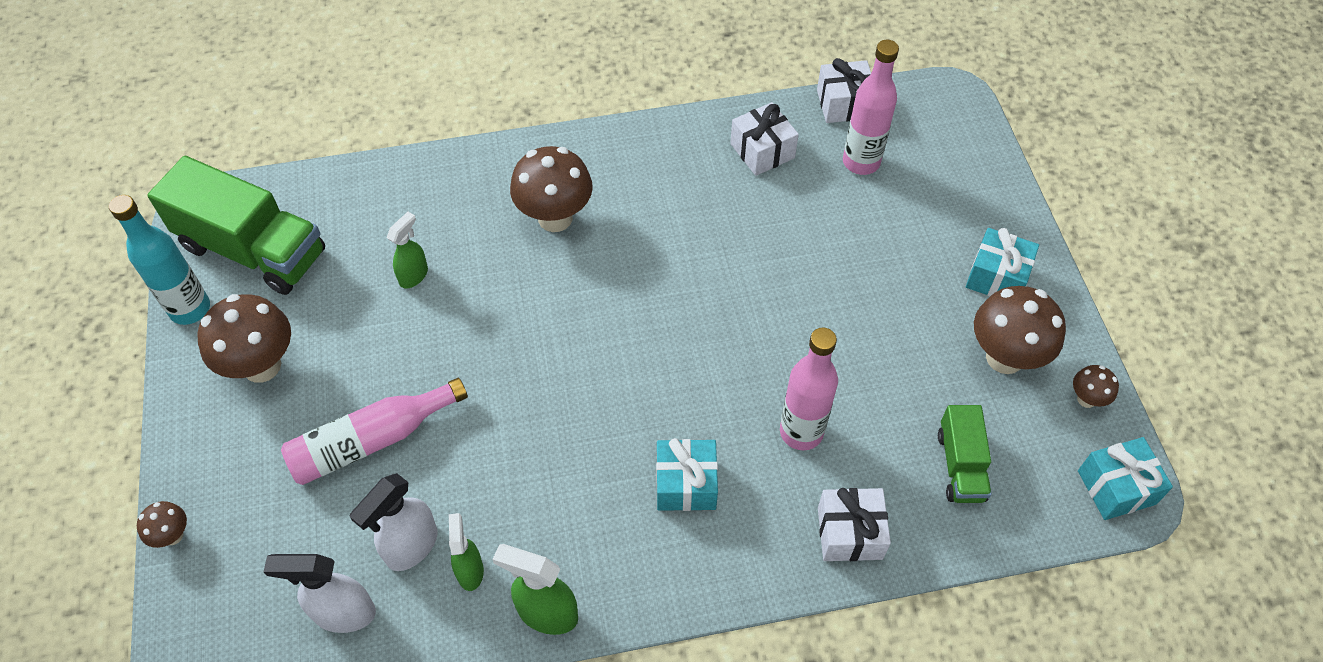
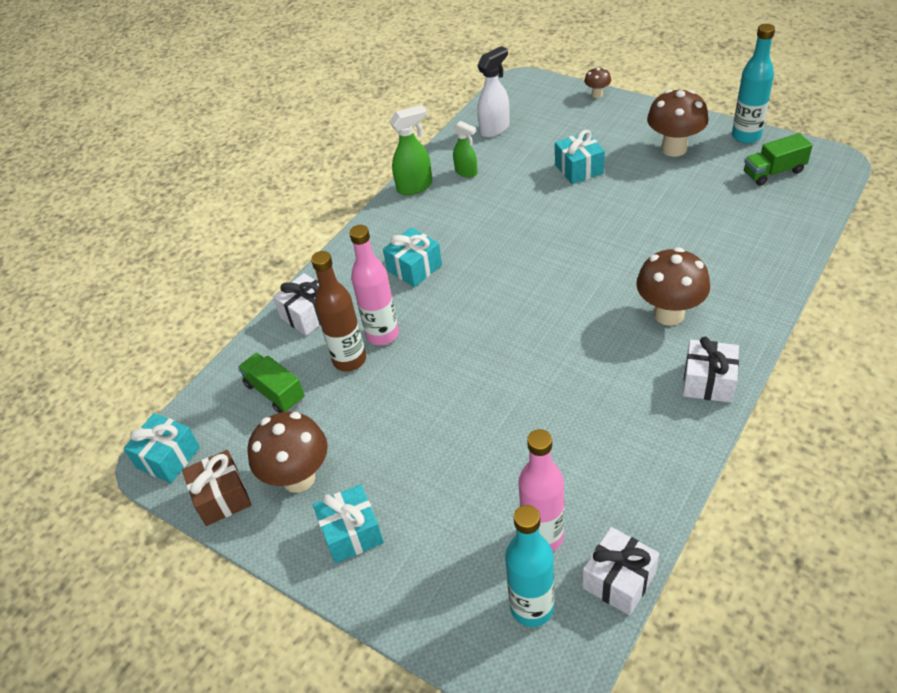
camera: 140 degrees right, 10 degrees down
green truck [147,156,325,295] -> green truck [744,133,813,186], size x0.53
pink bottle [281,378,468,485] -> turquoise gift [555,130,605,184]
white spray bottle [349,473,438,571] -> none
green spray bottle [387,212,428,289] -> none
white gift [730,102,799,176] -> white gift moved to [683,337,739,403]
brown mushroom [1073,365,1119,408] -> brown gift [182,450,251,526]
none -> brown bottle [311,251,366,372]
none -> turquoise bottle [505,505,555,627]

